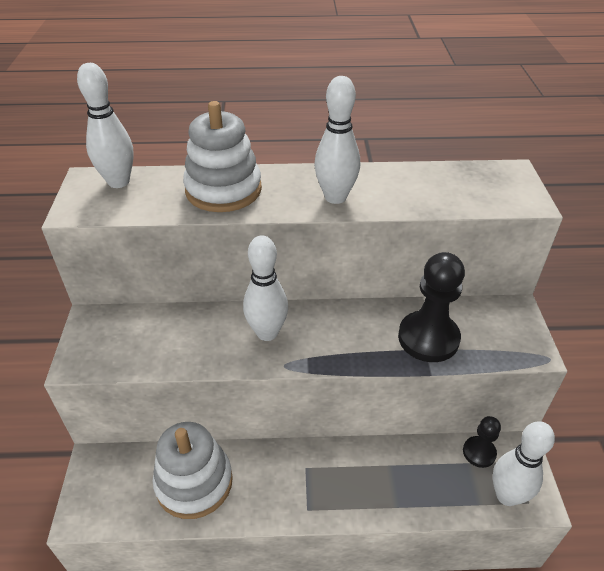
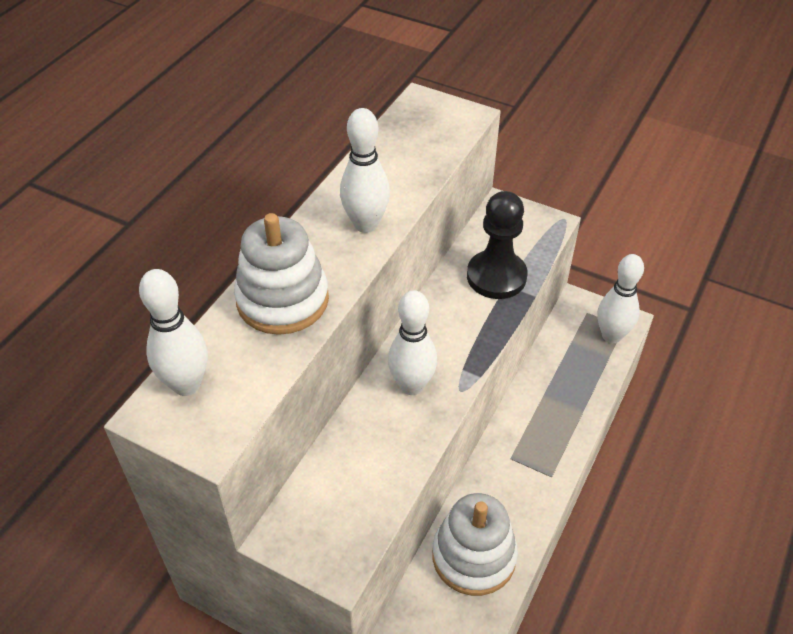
camera: 60 degrees left, 5 degrees up
black pawn [463,416,501,468] -> none

